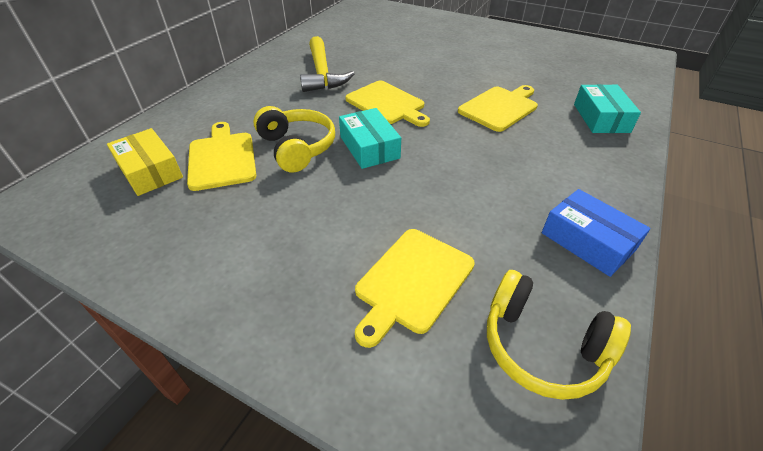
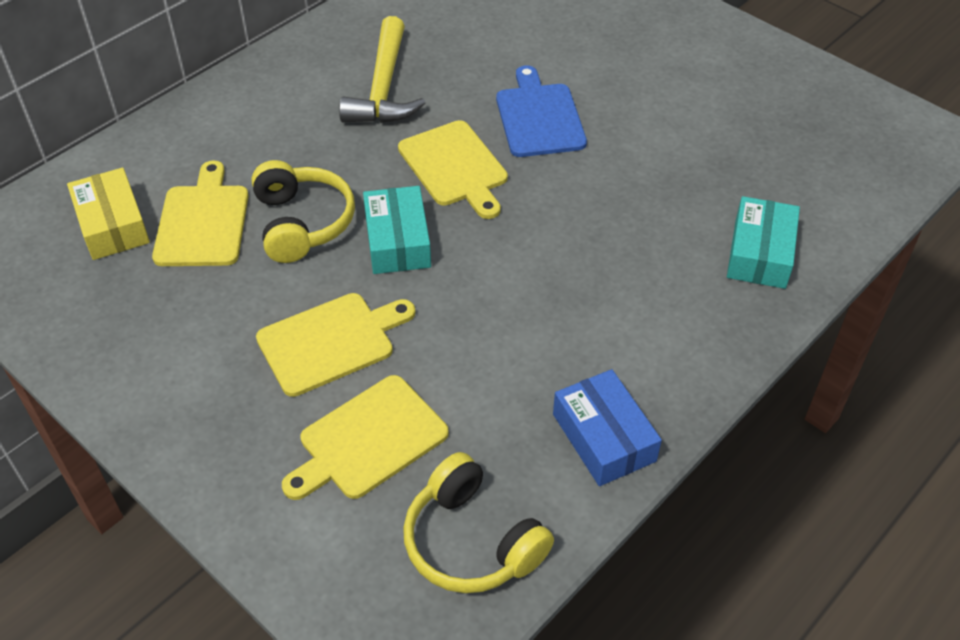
camera: 15 degrees right, 5 degrees up
yellow cutting board [458,85,538,132] -> yellow cutting board moved to [256,293,415,397]
none -> blue cutting board [496,65,587,157]

